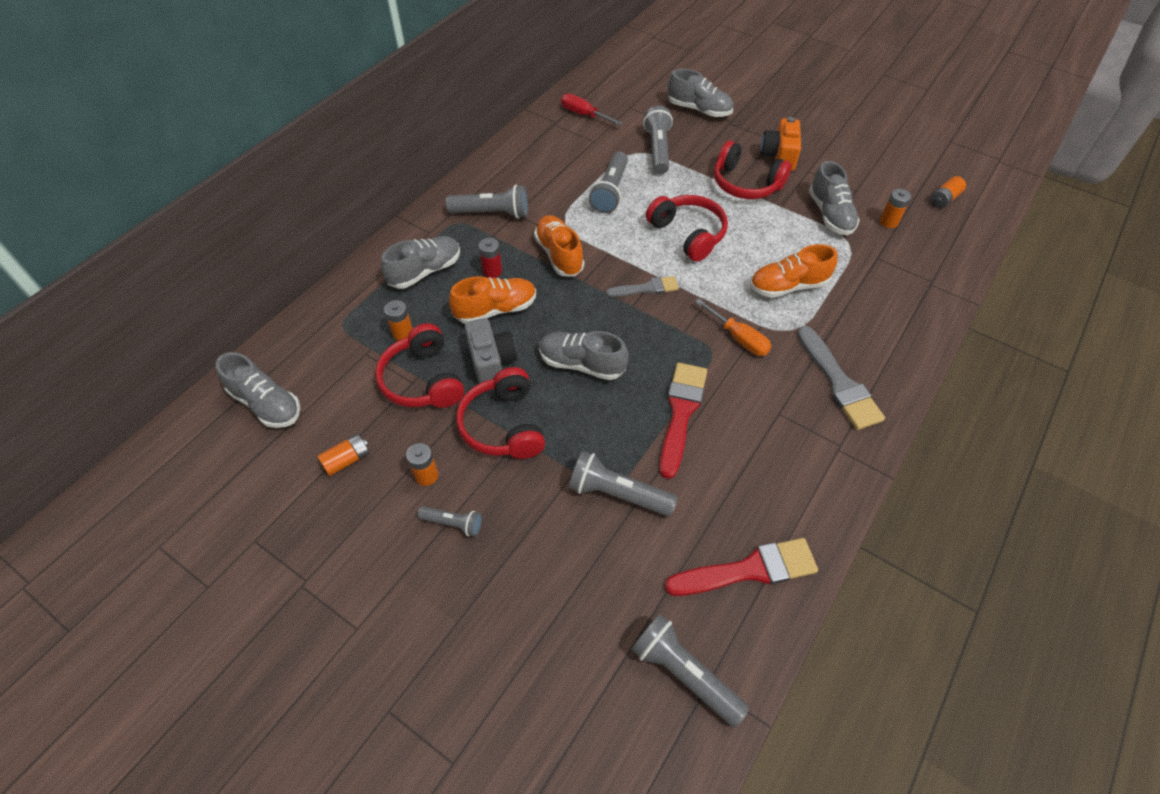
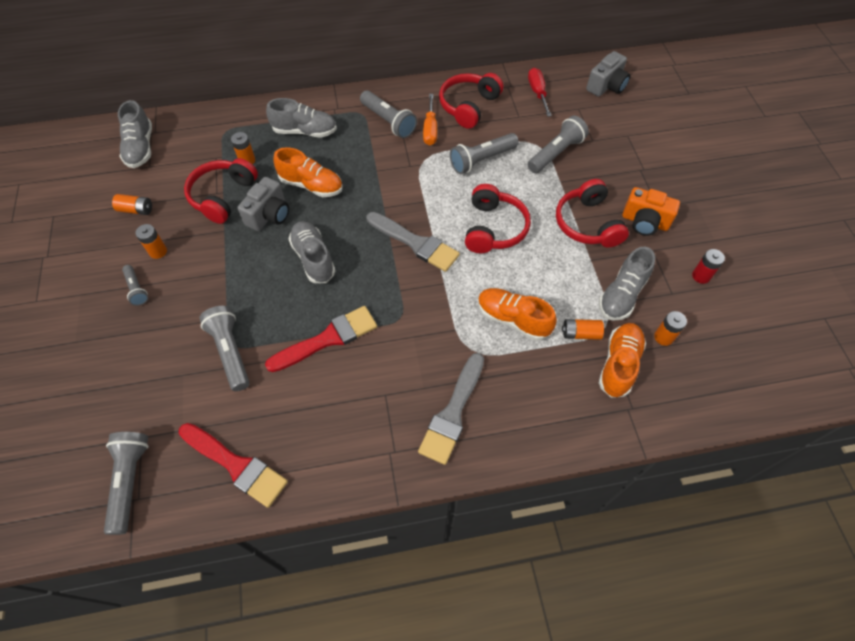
camera: 45 degrees right, 5 degrees up
red headphones [456,367,545,459] -> red headphones moved to [439,73,503,129]
red battery [479,238,502,278] -> red battery moved to [692,249,725,284]
orange shoe [534,215,584,277] -> orange shoe moved to [599,323,646,398]
grey brush [606,276,679,297] -> grey brush [366,212,460,272], size x1.63
grey shoe [668,69,733,117] -> none
orange screwdriver [695,299,771,356] -> orange screwdriver moved to [423,94,437,145]
orange camera [761,117,801,171] -> orange camera turned 120 degrees counterclockwise [622,187,680,236]
orange battery [931,176,966,208] -> orange battery moved to [562,319,604,340]
none -> grey camera [586,51,631,97]

